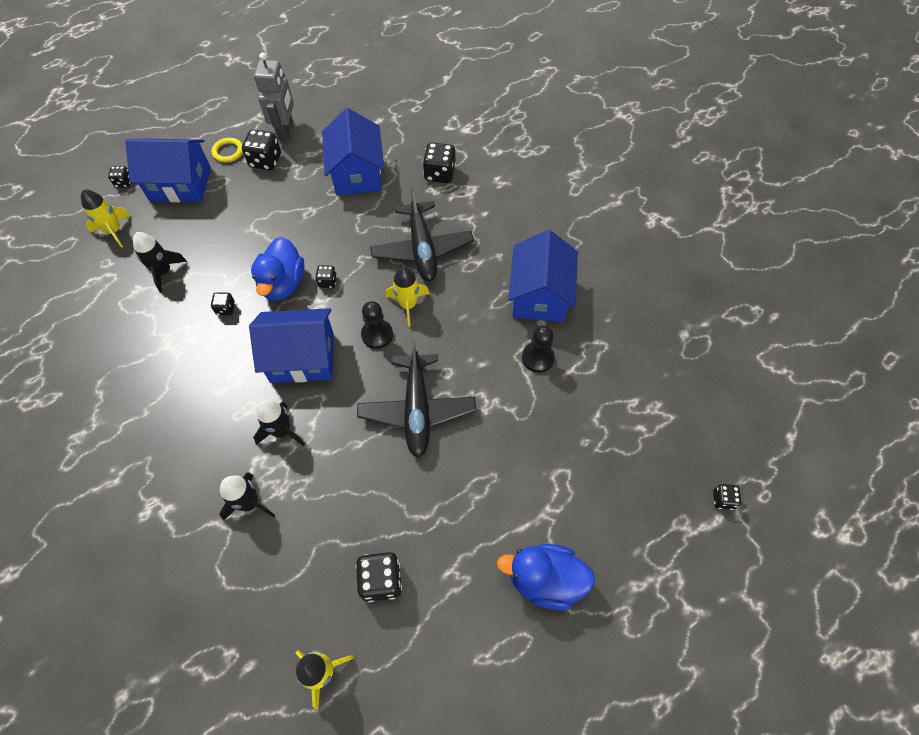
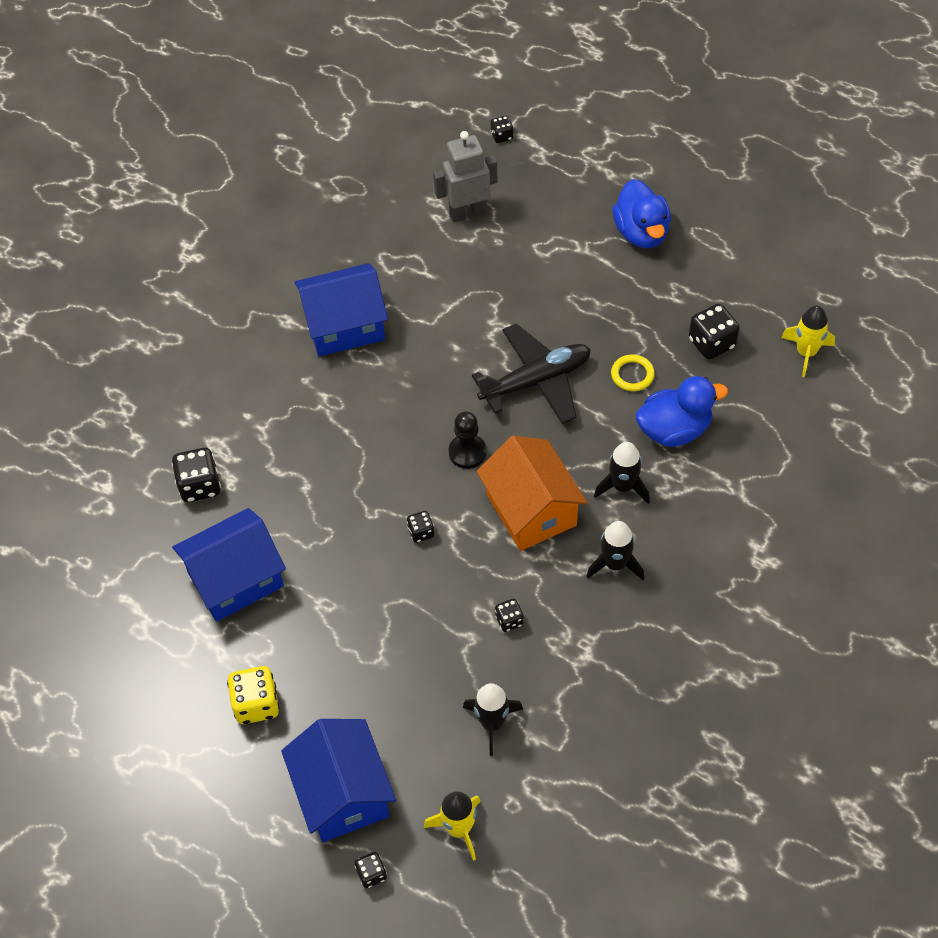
camera: 110 degrees left, 5 degrees down
yellow ring [211,138,243,162] -> yellow ring moved to [611,354,655,391]
black rocket [219,472,275,521] -> black rocket moved to [586,521,644,580]
black dice [242,130,281,170] -> yellow dice [227,666,279,724]
blue house [249,308,334,383] -> orange house [476,436,587,551]
blue duck [251,237,305,301] -> blue duck moved to [635,376,728,447]
grey robot [254,53,294,141] -> grey robot moved to [433,131,498,222]
black plane [370,186,474,281] -> none
yellow rocket [386,267,430,327] -> none
black pawn [522,326,555,373] -> none

